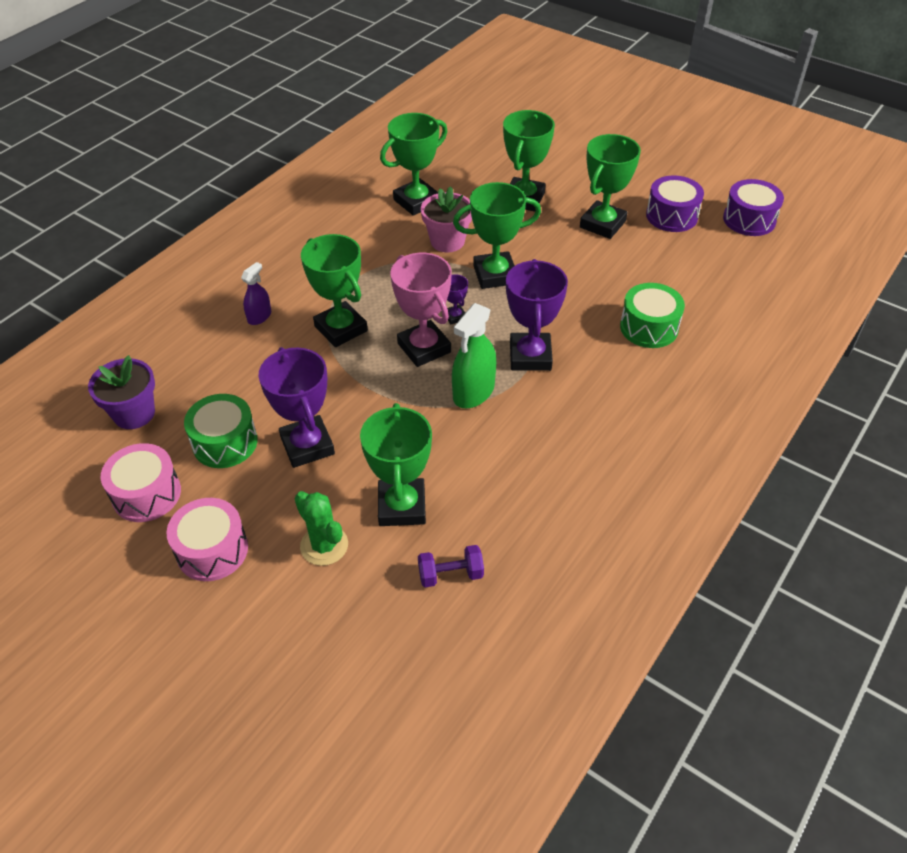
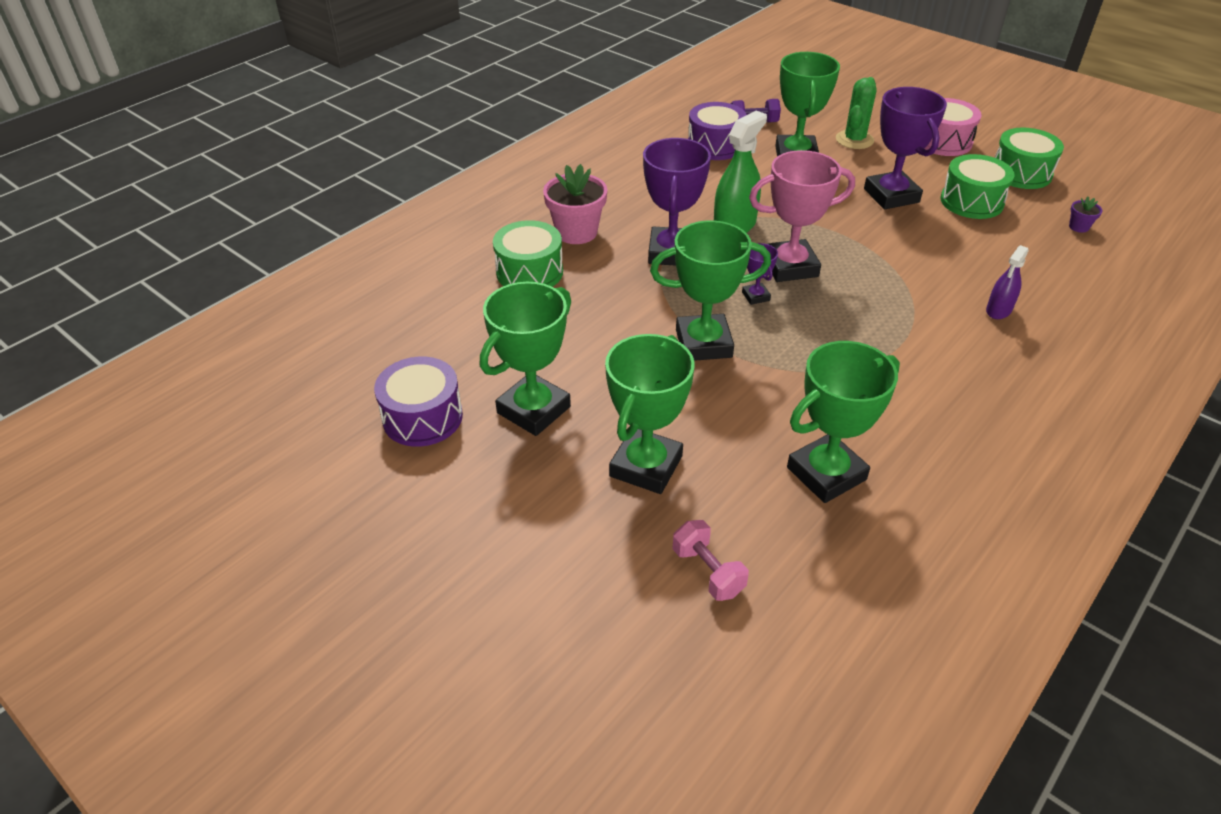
camera: 175 degrees left, 5 degrees down
purple flower pot [88,355,155,429] -> purple flower pot [1069,196,1103,233], size x0.46
pink drum [101,443,181,522] -> green drum [994,128,1064,189]
green cactus [295,491,348,566] -> green cactus turned 60 degrees clockwise [836,77,877,149]
green trophy [301,234,368,347] -> none
pink trophy [390,253,452,367] -> pink trophy turned 75 degrees counterclockwise [749,150,855,282]
pink flower pot [421,186,472,252] -> pink flower pot moved to [543,164,608,244]
purple drum [723,179,784,236] -> purple drum moved to [688,102,746,160]
none -> pink dumbbell [673,520,749,601]

